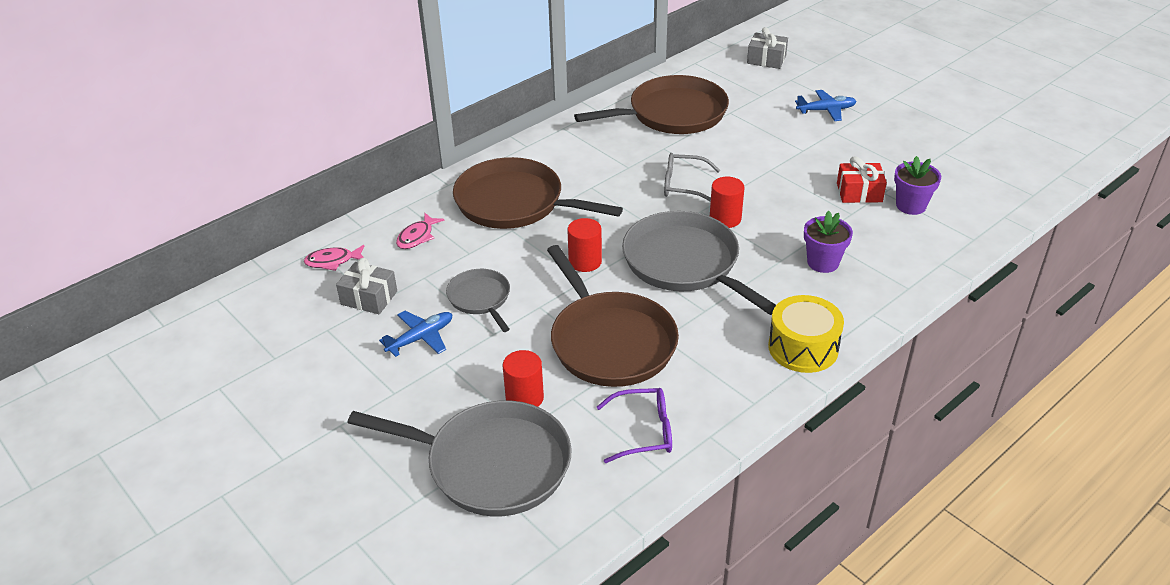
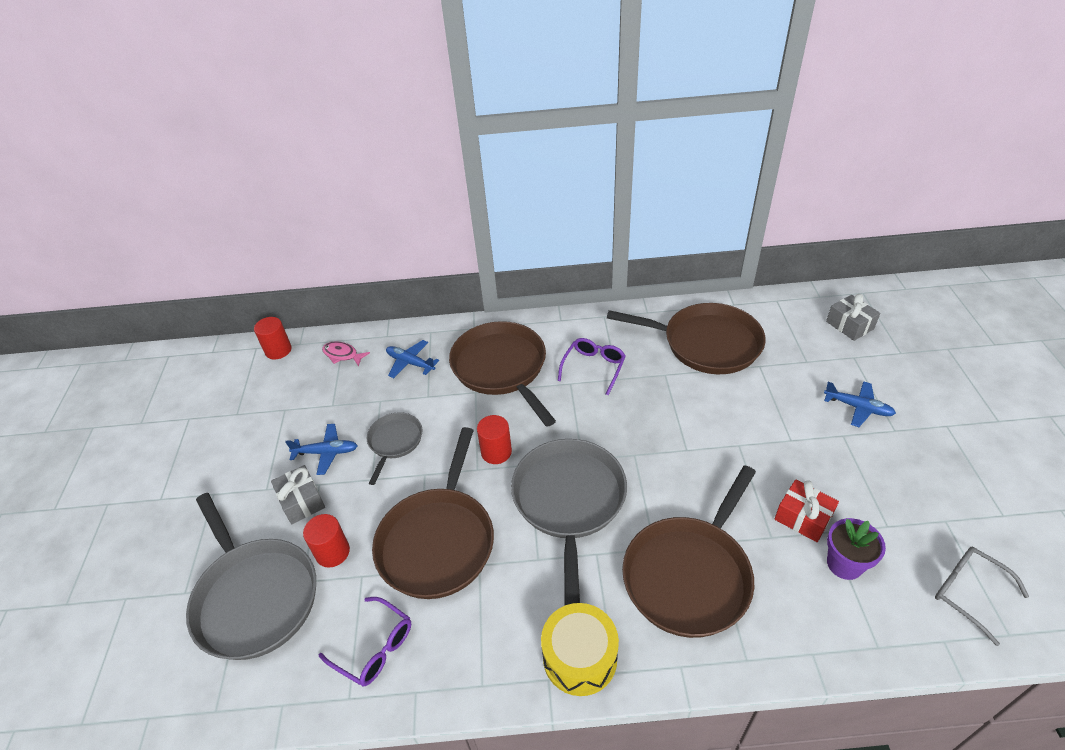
camera: 40 degrees right, 5 degrees up
grey gift [336,258,397,314] -> grey gift moved to [271,465,325,524]
pink fish [396,213,445,249] -> blue plane [386,340,439,378]
grey glasses [664,153,720,202] -> grey glasses moved to [935,547,1029,646]
red cylinder [710,177,744,228] -> red cylinder moved to [254,317,292,359]
purple flower pot [804,211,853,273] -> brown pan [622,465,756,638]
none -> purple glasses [558,338,626,395]

